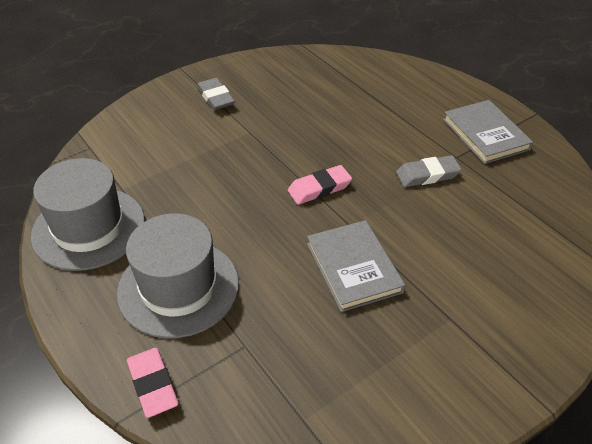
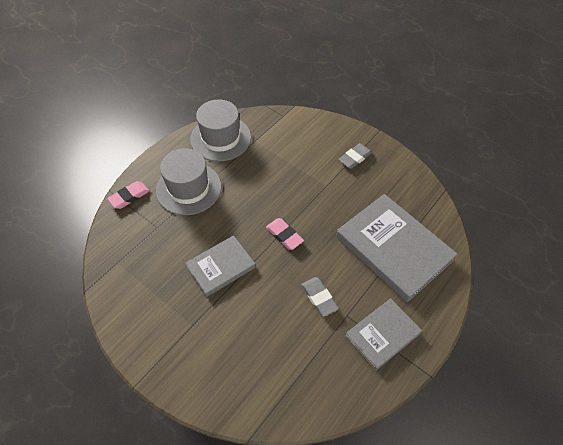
camera: 75 degrees right, 10 degrees up
none -> grey book [336,194,458,302]

